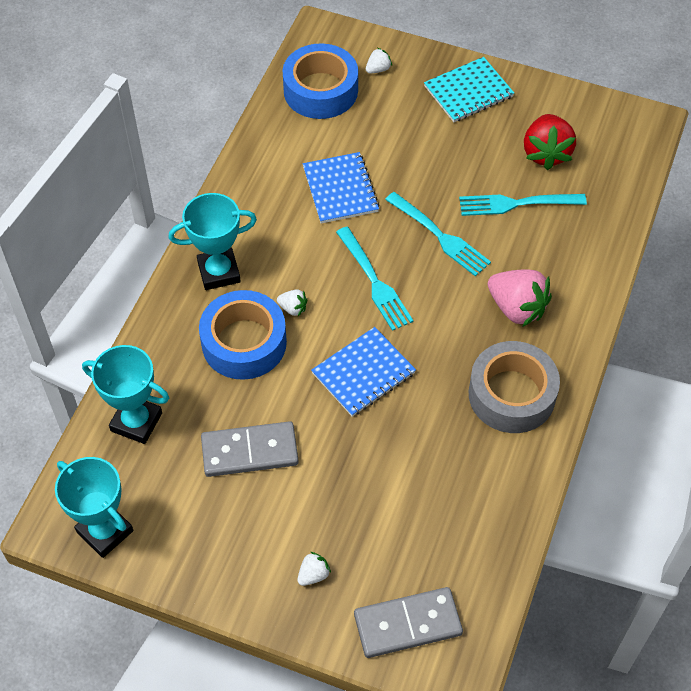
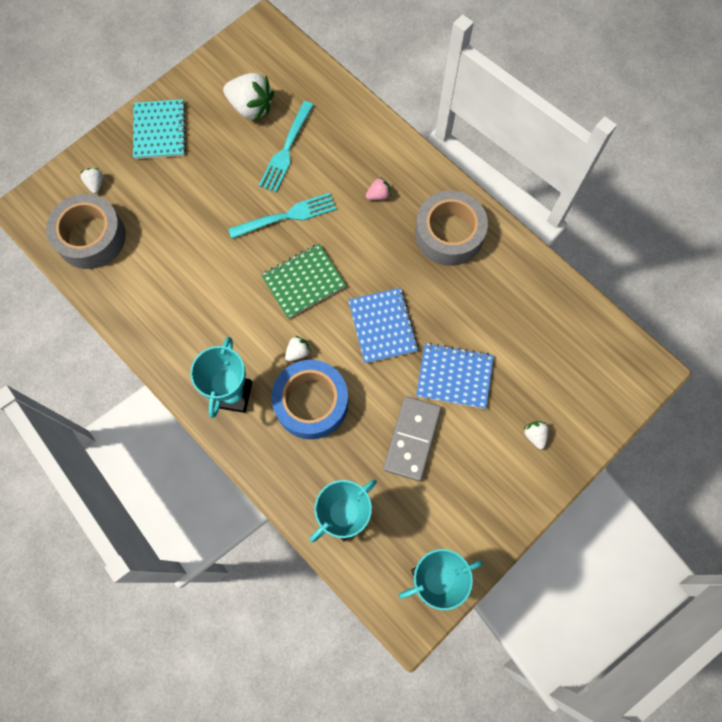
camera: 65 degrees left, 15 degrees up
blue tape [282,43,358,119] -> grey tape [46,194,126,269]
blue notebook [303,152,380,223] -> blue notebook moved to [416,343,494,409]
turquoise fork [336,227,414,331] -> green notebook [261,244,346,319]
grey domino [354,587,463,658] -> none
pink strawberry [488,269,552,327] -> pink strawberry [366,177,391,200], size x0.48
red strawberry [524,114,576,170] -> white strawberry [223,73,274,121]

